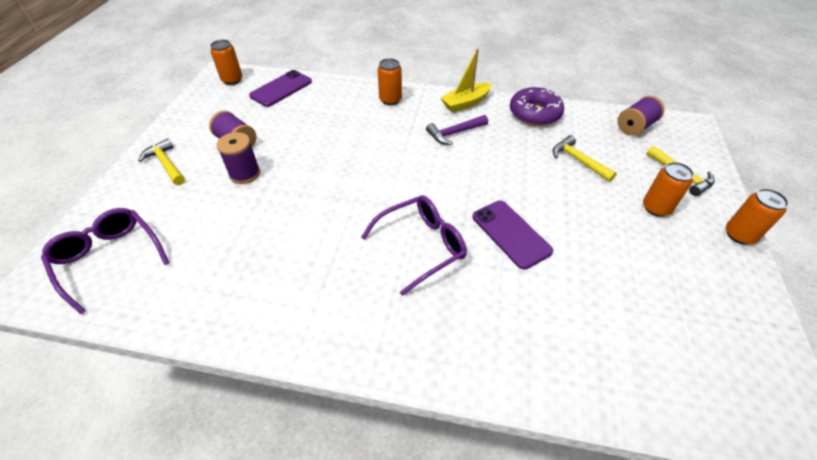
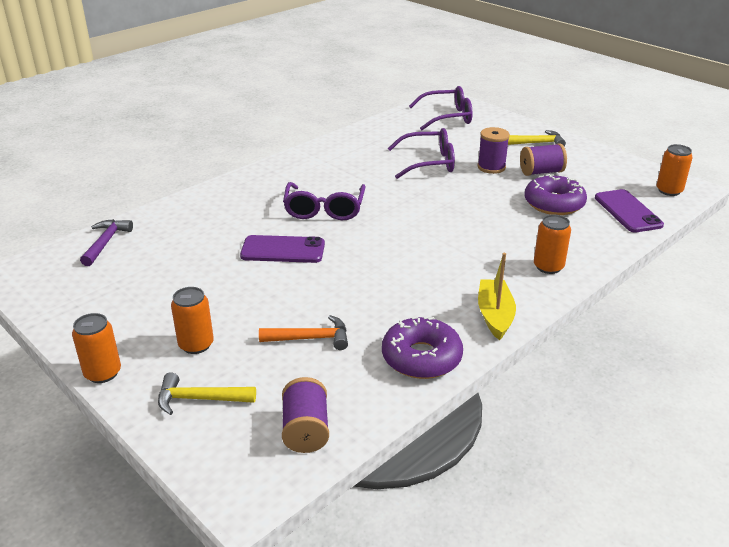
camera: 125 degrees right, 15 degrees down
purple hammer [426,115,488,145] -> purple hammer moved to [80,219,133,266]
yellow hammer [553,135,617,182] -> orange hammer [259,315,348,350]
none -> purple glasses [388,128,455,179]
none -> purple donut [525,174,587,215]

